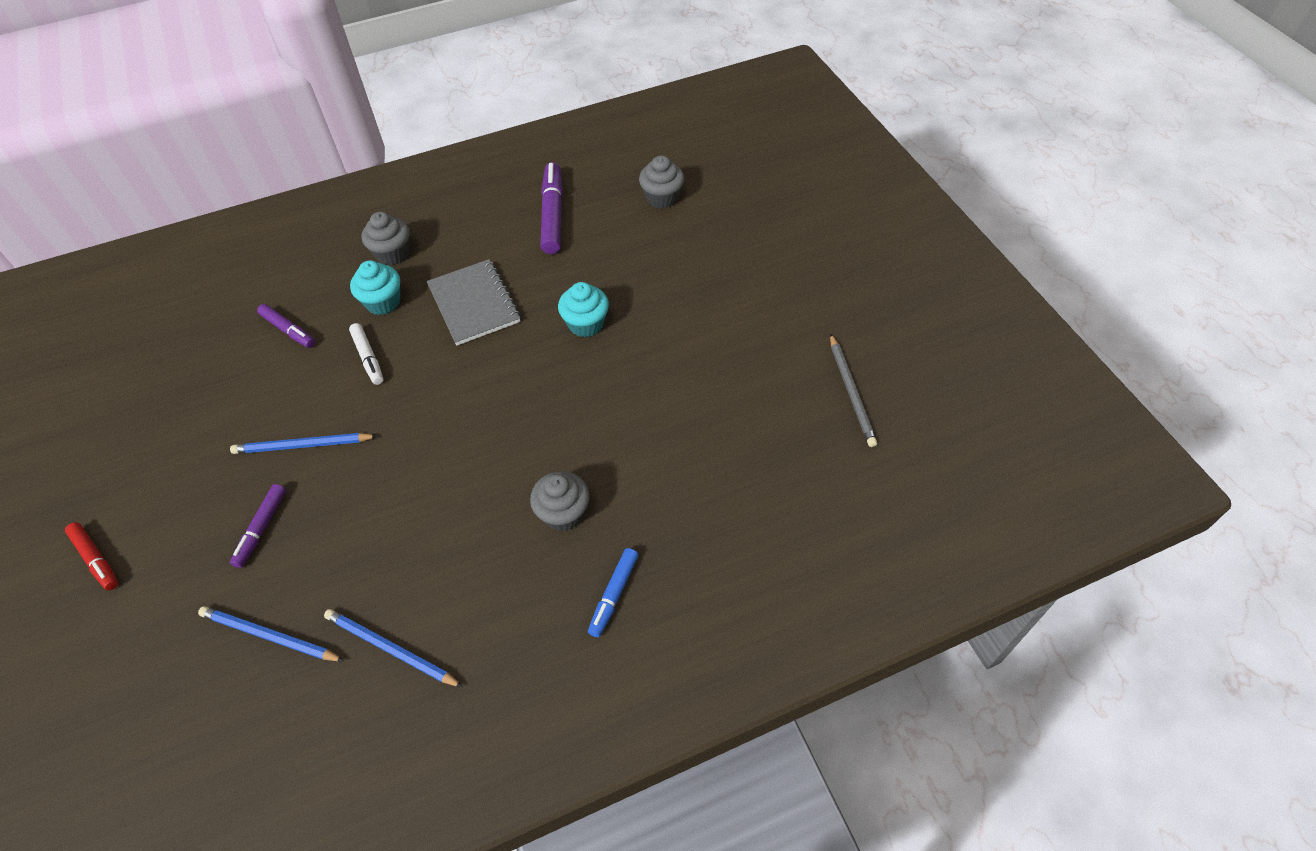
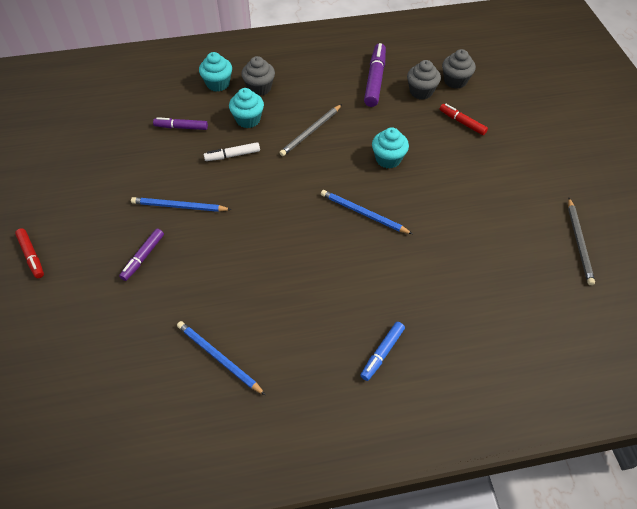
camera: 10 degrees right, 0 degrees up
blue pencil [198,606,344,661] -> blue pencil moved to [321,190,412,234]
purple marker [257,304,315,348] -> purple marker turned 135 degrees clockwise [153,117,208,130]
white marker [349,323,384,385] -> white marker turned 90 degrees clockwise [204,142,260,161]
grey notebook [427,259,521,346] -> grey pencil [279,104,342,156]
grey cupcake [530,471,589,531] -> grey cupcake moved to [407,60,441,100]
none -> turquoise cupcake [199,52,232,92]
none -> red marker [439,104,488,135]

